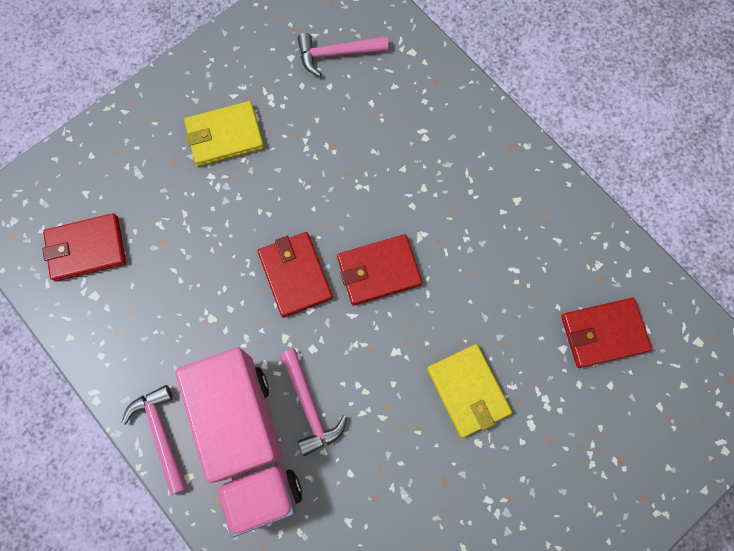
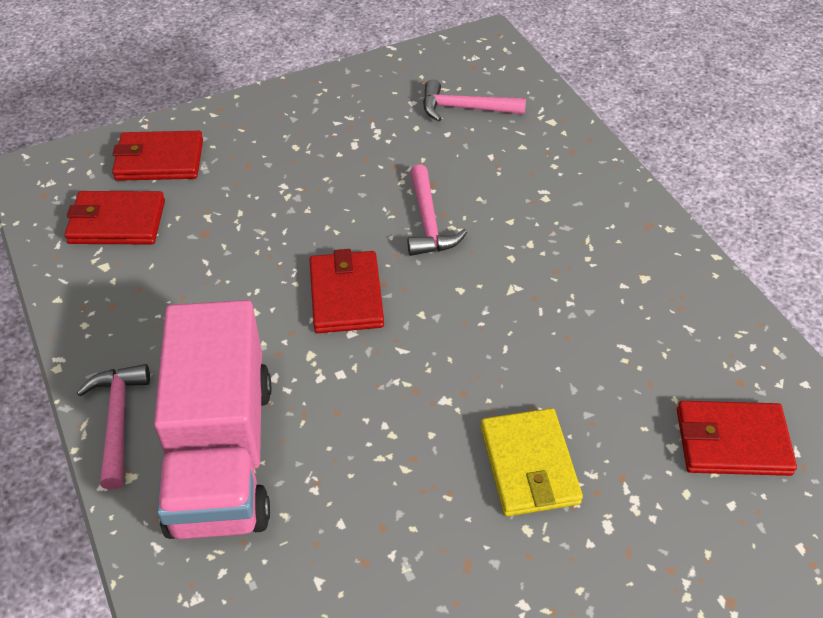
camera: 15 degrees right, 25 degrees down
yellow wallet [184,101,264,166] -> none
pink hammer [280,349,347,456] -> pink hammer moved to [407,164,467,256]
red wallet [337,234,422,306] -> red wallet moved to [112,131,203,181]

